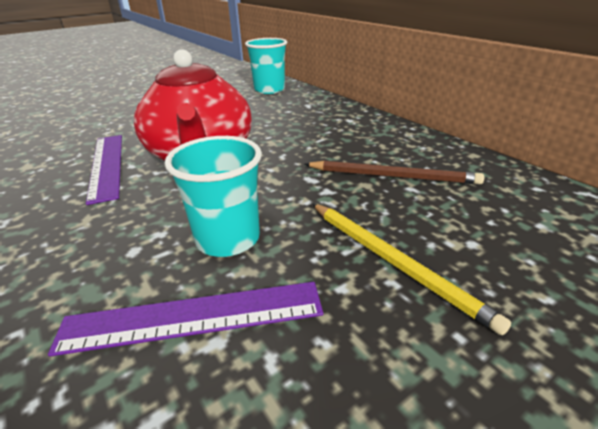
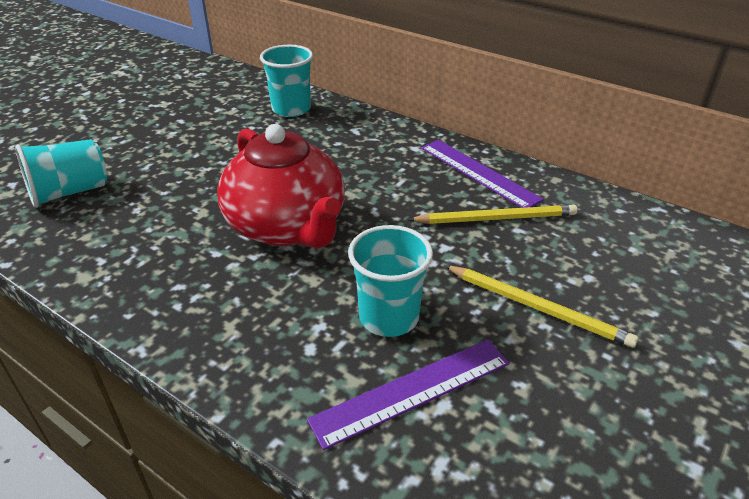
camera: 20 degrees left, 5 degrees up
purple ruler [86,135,122,205] -> purple ruler moved to [421,140,544,208]
brown pencil [304,160,484,184] -> yellow pencil [408,205,577,224]
none -> turquoise cup [15,139,107,208]

